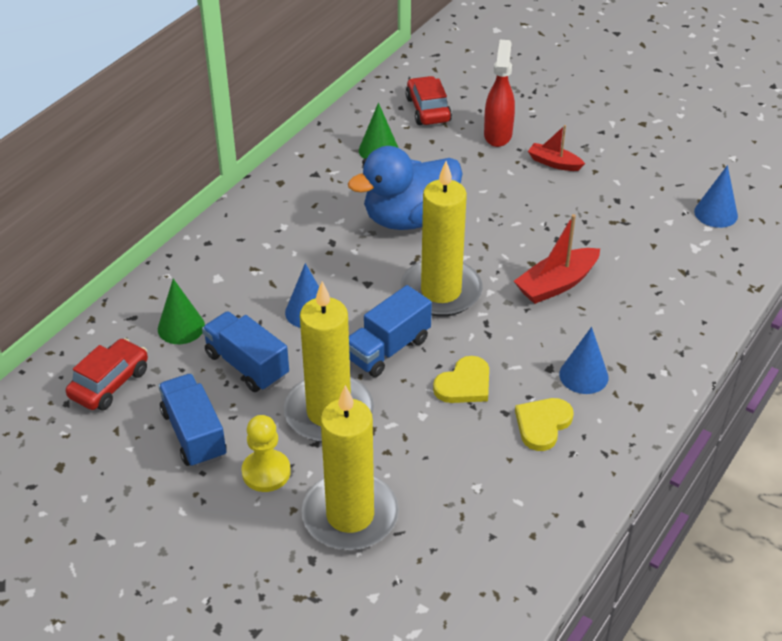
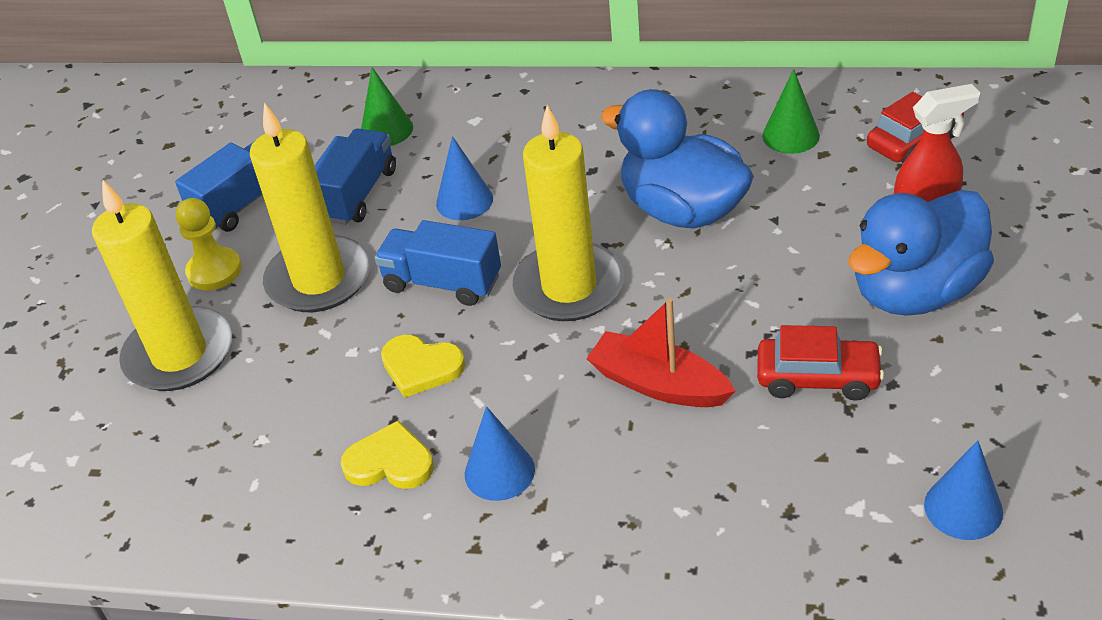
camera: 70 degrees right, 0 degrees up
red car [66,338,148,411] -> red car moved to [757,325,884,401]
red boat [528,125,585,171] -> blue duck [848,190,994,316]

